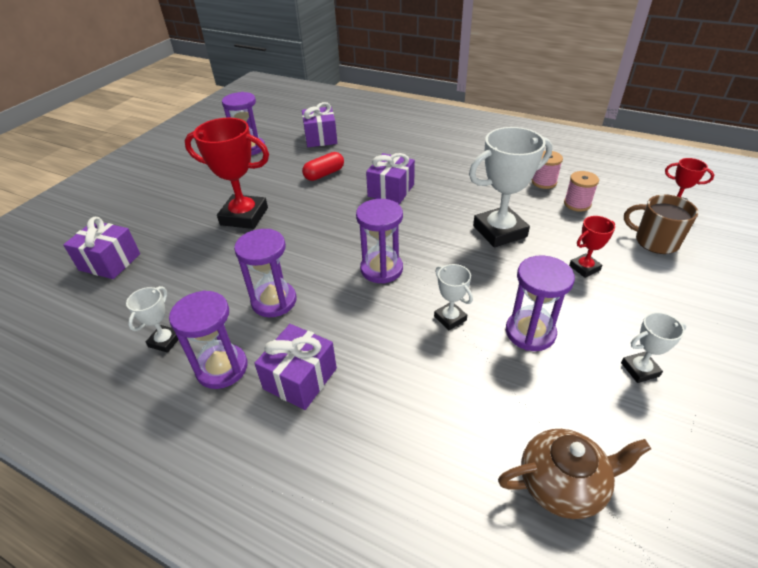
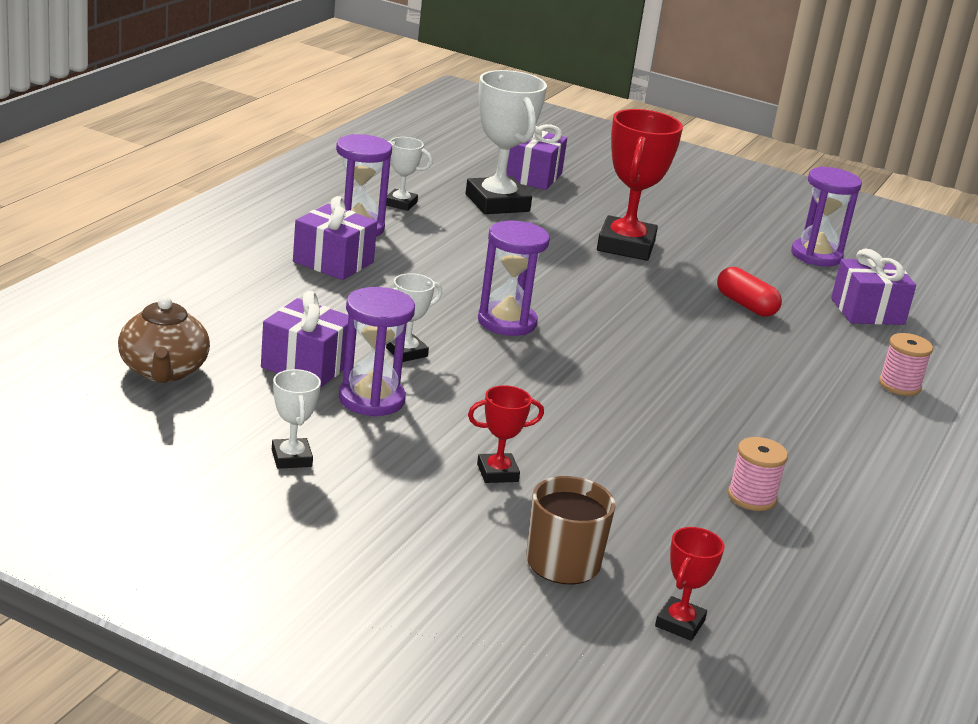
camera: 85 degrees right, 15 degrees down
purple hourglass [234,229,297,317] -> none
purple gift [366,153,415,204] -> purple gift moved to [261,291,349,388]
white trophy [469,127,552,248] -> white trophy moved to [466,70,547,214]
pink spool [564,171,599,212] -> pink spool moved to [879,333,933,396]
red trophy [569,216,615,278] -> red trophy turned 75 degrees counterclockwise [468,385,544,483]

